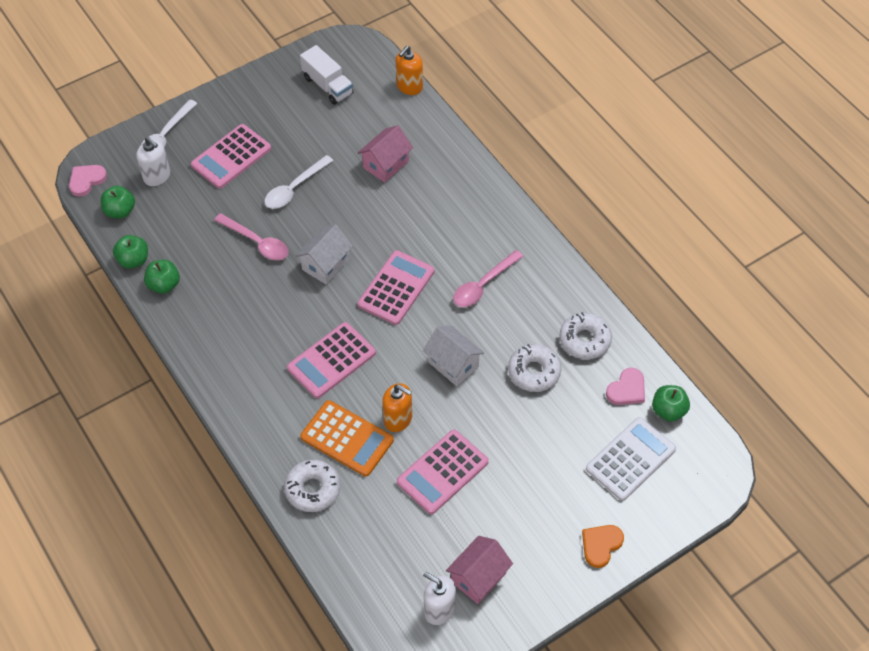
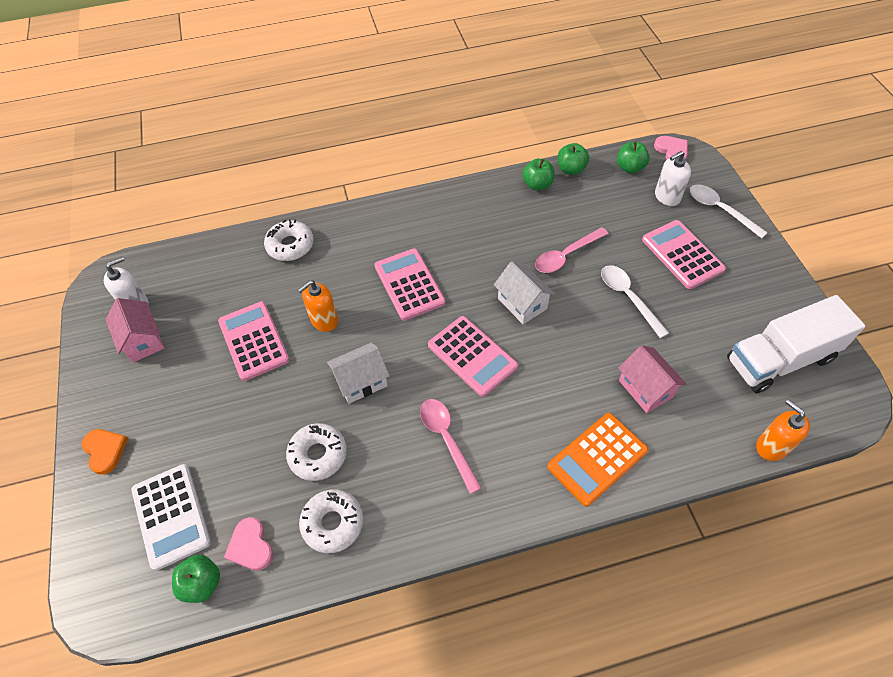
camera: 110 degrees right, 0 degrees up
white truck [300,45,353,105] -> white truck [727,295,865,393], size x1.59
orange calculator [300,400,394,477] -> orange calculator moved to [547,413,649,507]

